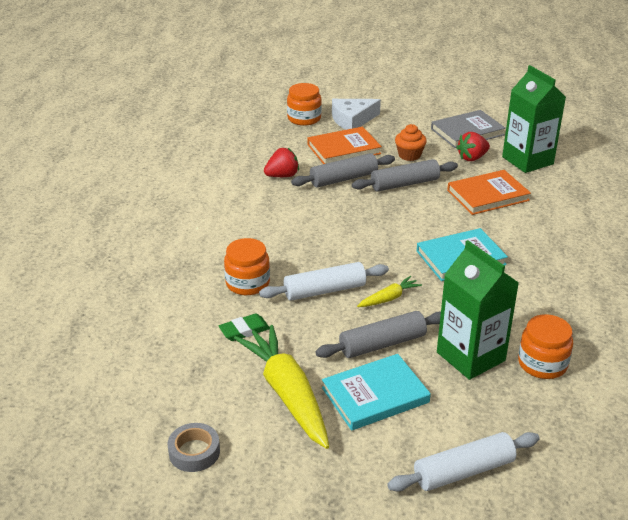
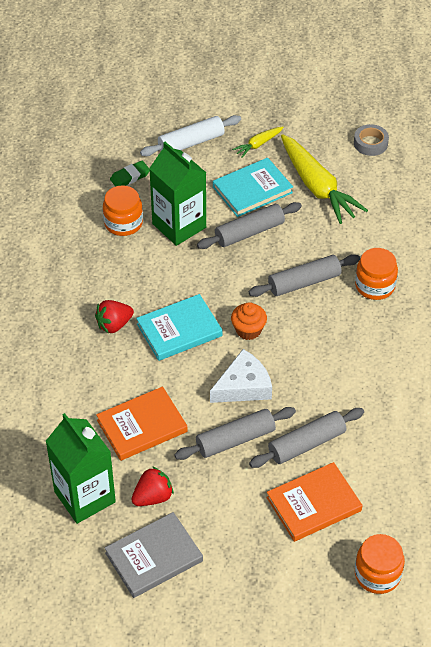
camera: 175 degrees right, 15 degrees up
green eraser [218,313,270,341] -> green eraser moved to [110,161,150,187]
white rolling pin [259,262,389,301] -> grey rolling pin [249,254,360,297]
red strawberry [264,148,299,177] -> red strawberry moved to [95,300,134,334]
white cheese [332,99,381,130] -> white cheese moved to [210,349,272,403]
yellow carrot [357,276,422,307] -> yellow carrot moved to [232,126,284,158]
orange cupcake [395,124,427,161] -> orange cupcake moved to [231,302,267,340]

